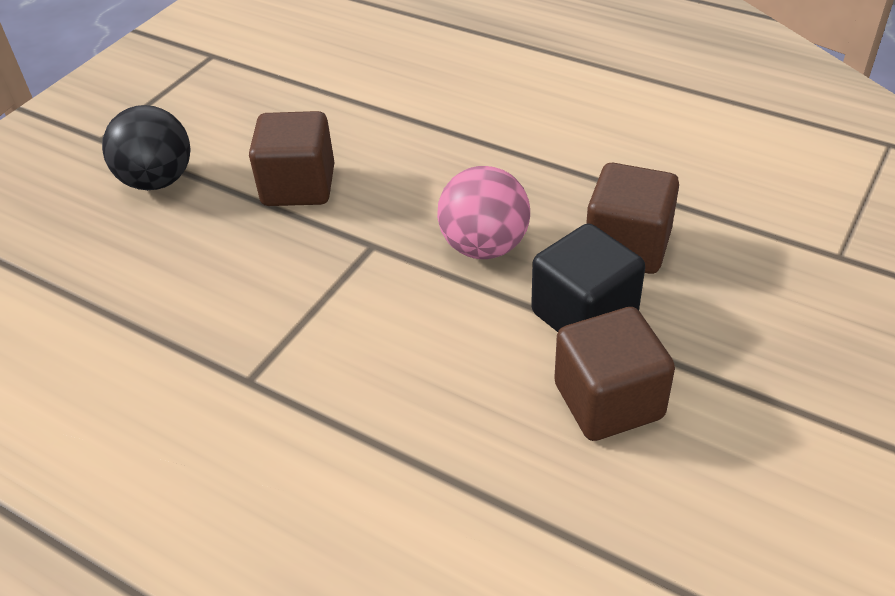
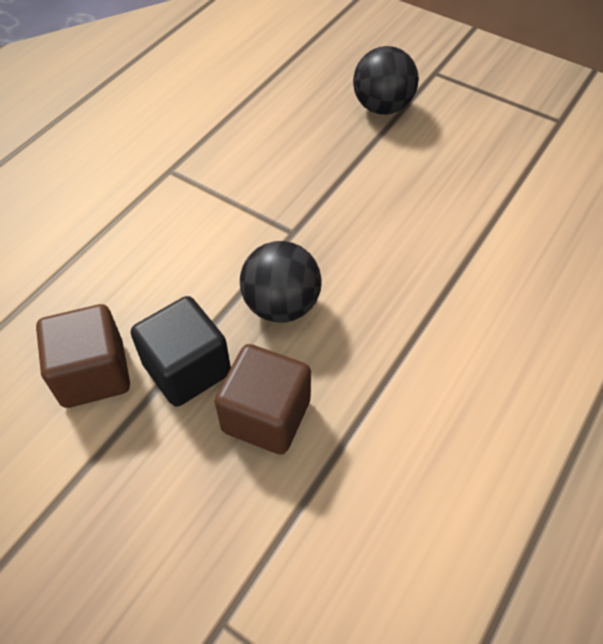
camera: 90 degrees right, 10 degrees up
brown cube [249,111,334,206] -> none
pink ball [437,166,530,259] -> black ball [240,241,322,323]

